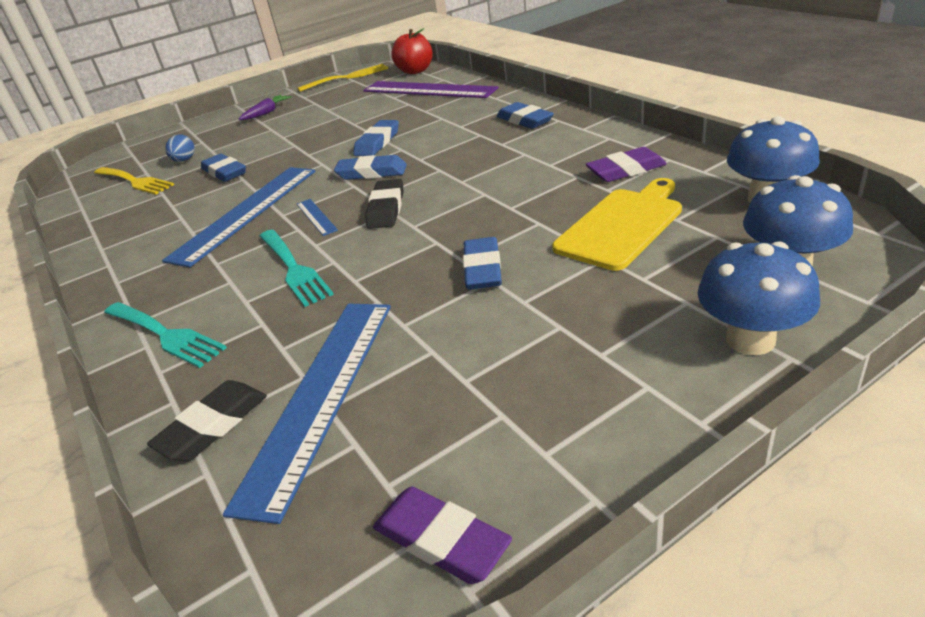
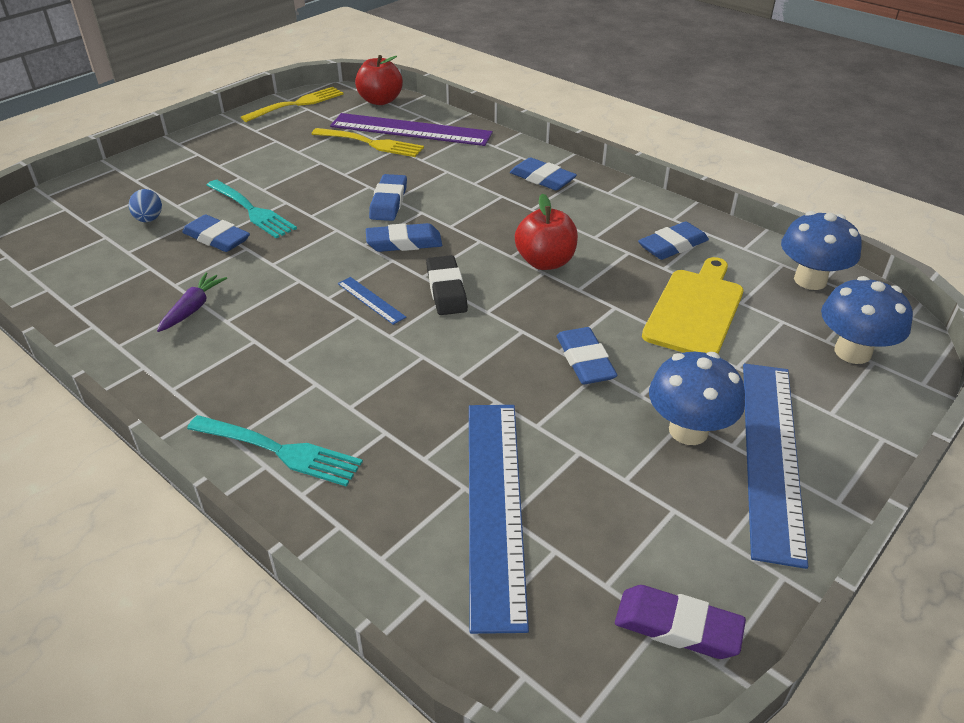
camera: 20 degrees left, 5 degrees up
yellow fork [94,167,174,195] -> yellow fork moved to [312,128,424,157]
black eraser [147,380,267,461] -> none
blue ruler [162,167,316,267] -> blue ruler moved to [743,363,808,569]
purple carrot [239,95,292,120] -> purple carrot moved to [157,273,227,332]
turquoise fork [259,230,334,307] -> turquoise fork moved to [206,180,297,238]
purple eraser [586,147,667,182] -> blue eraser [638,221,709,260]
blue mushroom [698,241,820,355] -> blue mushroom moved to [649,352,745,445]
none -> red apple [515,194,578,270]

